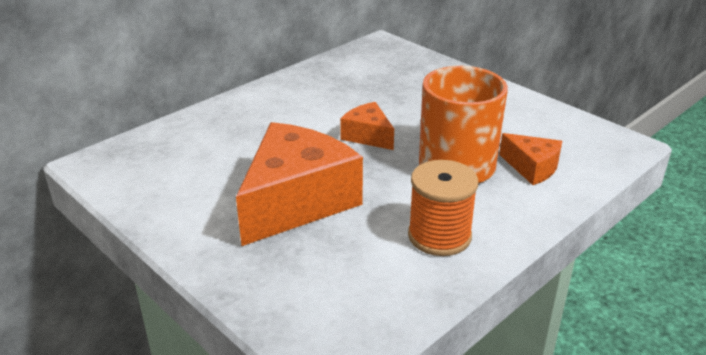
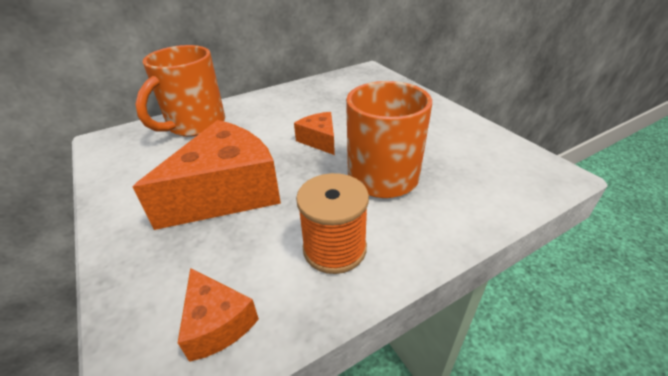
camera: 15 degrees right, 5 degrees up
orange cheese [499,133,562,185] -> orange cheese moved to [178,268,259,362]
none -> orange mug [136,45,225,137]

